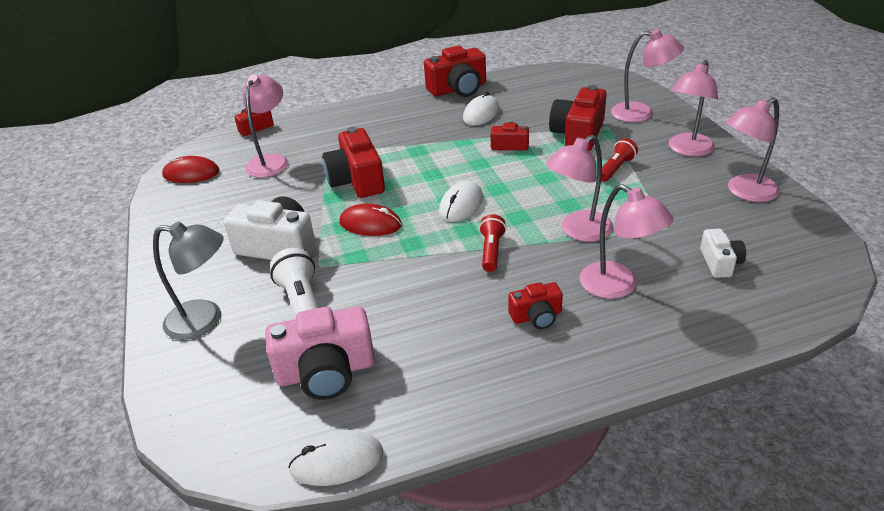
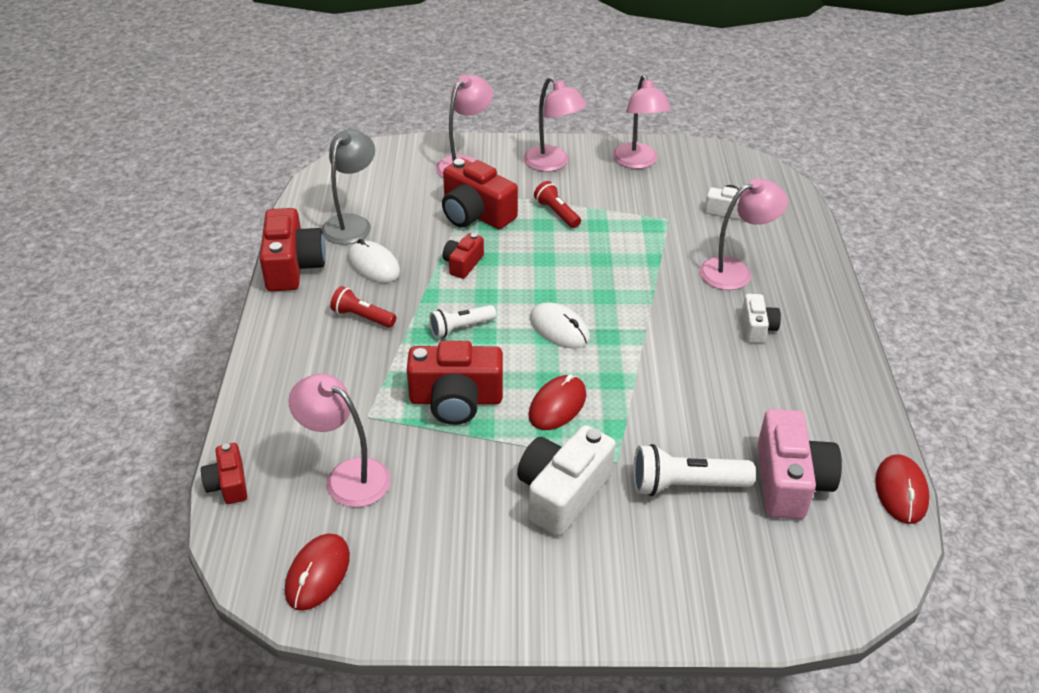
camera: 75 degrees left, 5 degrees up
grey lamp [153,221,224,340] -> grey lamp moved to [322,129,375,245]
white mouse [288,430,383,486] -> red mouse [875,454,930,524]
red flashlight [479,214,506,272] -> red flashlight moved to [330,286,396,328]
red camera [508,282,563,329] -> white camera [742,294,781,343]
pink lamp [546,135,614,242] -> none
none -> white flashlight [429,305,496,338]

